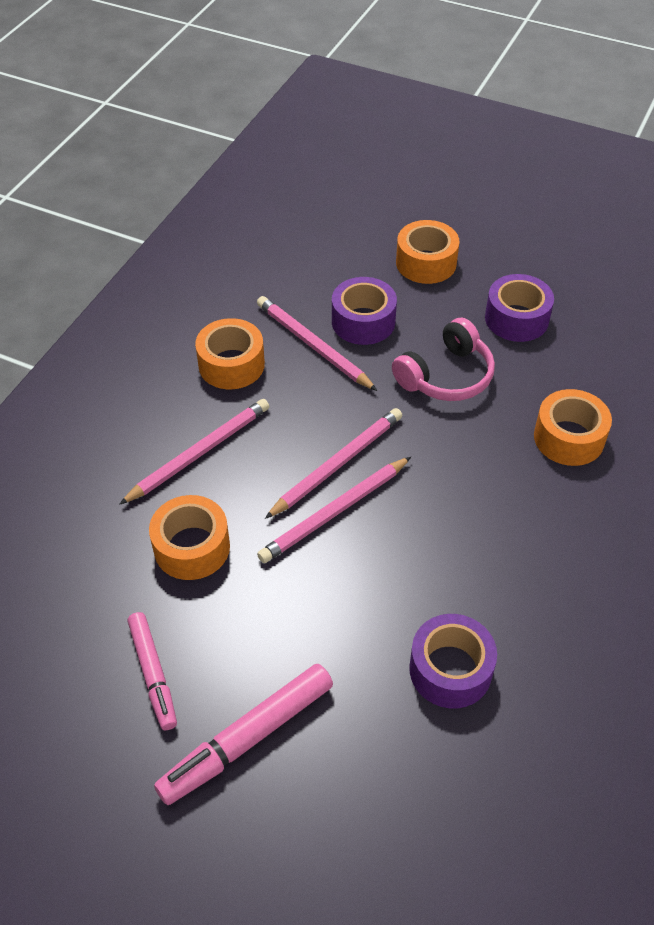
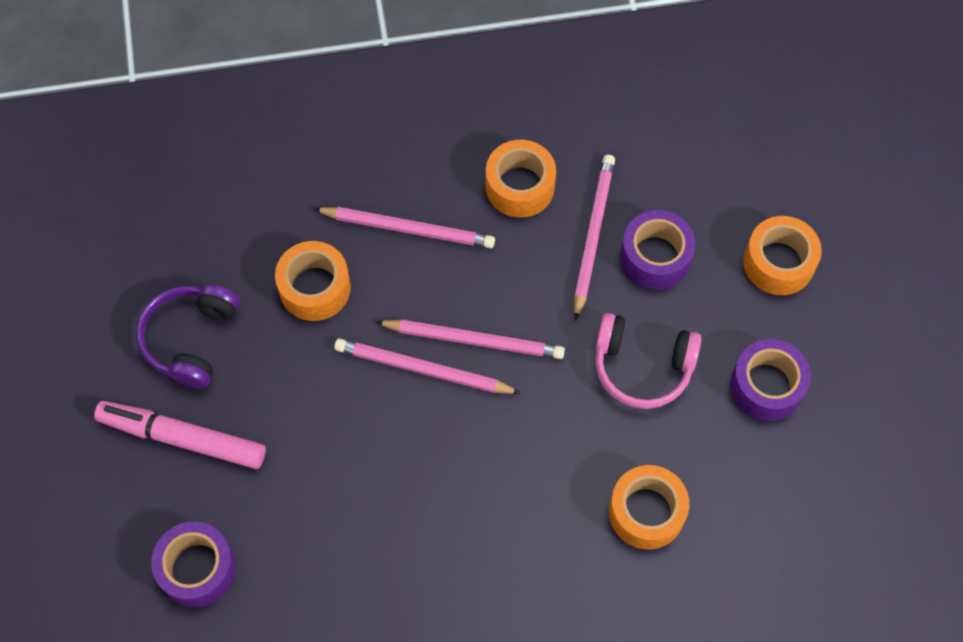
camera: 55 degrees right, 15 degrees up
pink marker [127,612,177,730] -> purple headphones [136,284,240,389]
purple tape [409,614,497,708] -> purple tape moved to [151,522,236,607]

